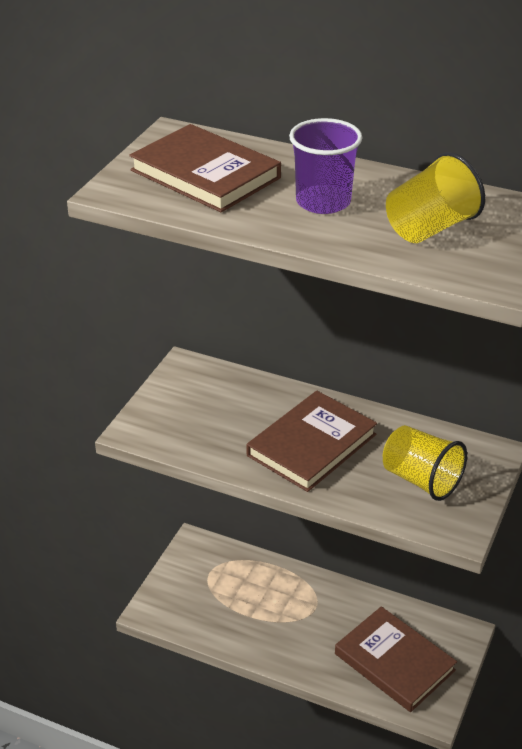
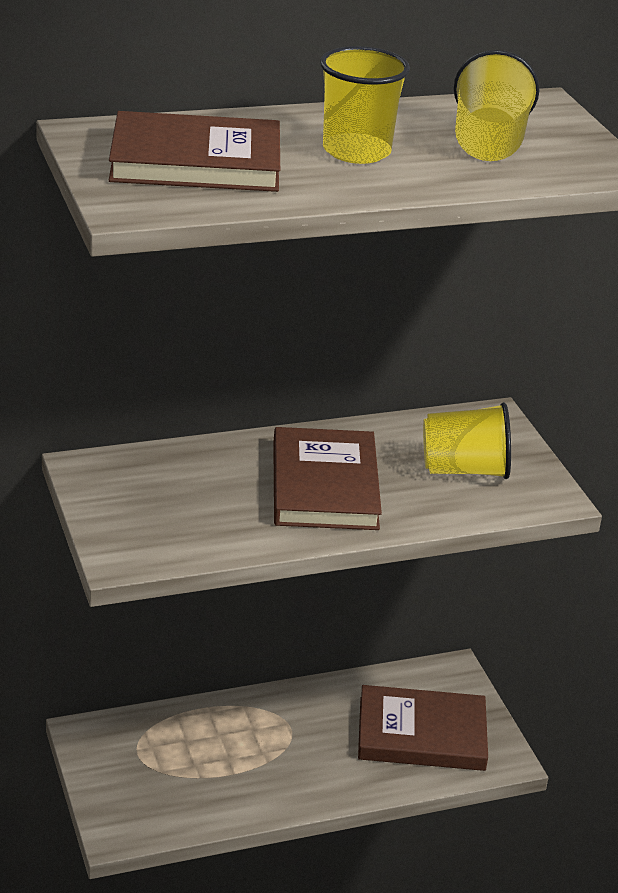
camera: 45 degrees left, 5 degrees down
purple cup [289,118,363,214] -> yellow cup [320,46,410,164]

